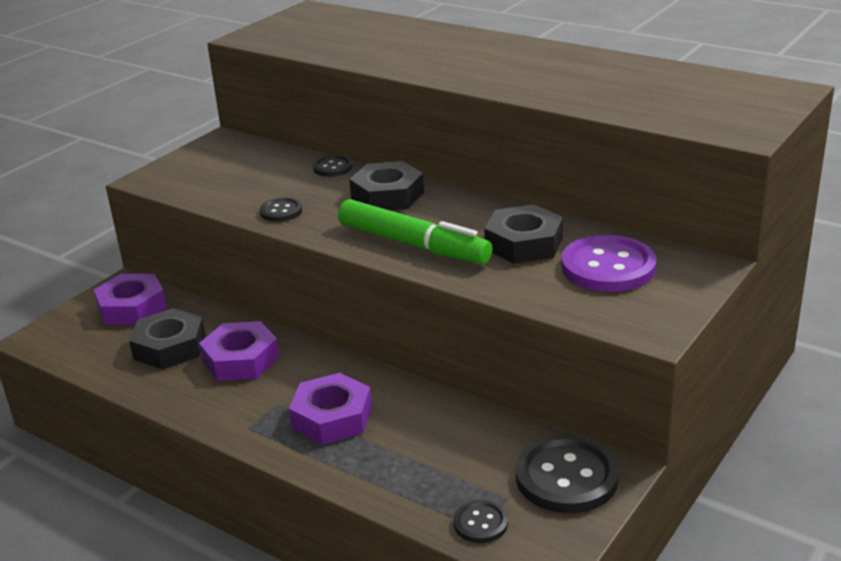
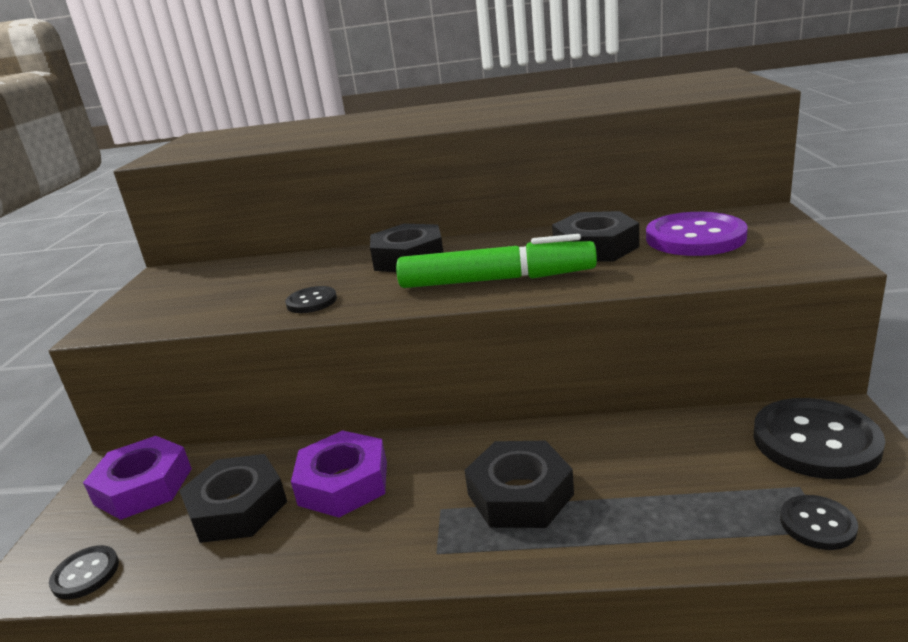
camera: 30 degrees left, 5 degrees down
purple nut [289,373,372,445] -> black nut [464,441,574,528]
black button [313,155,353,177] -> black button moved to [49,545,119,599]

